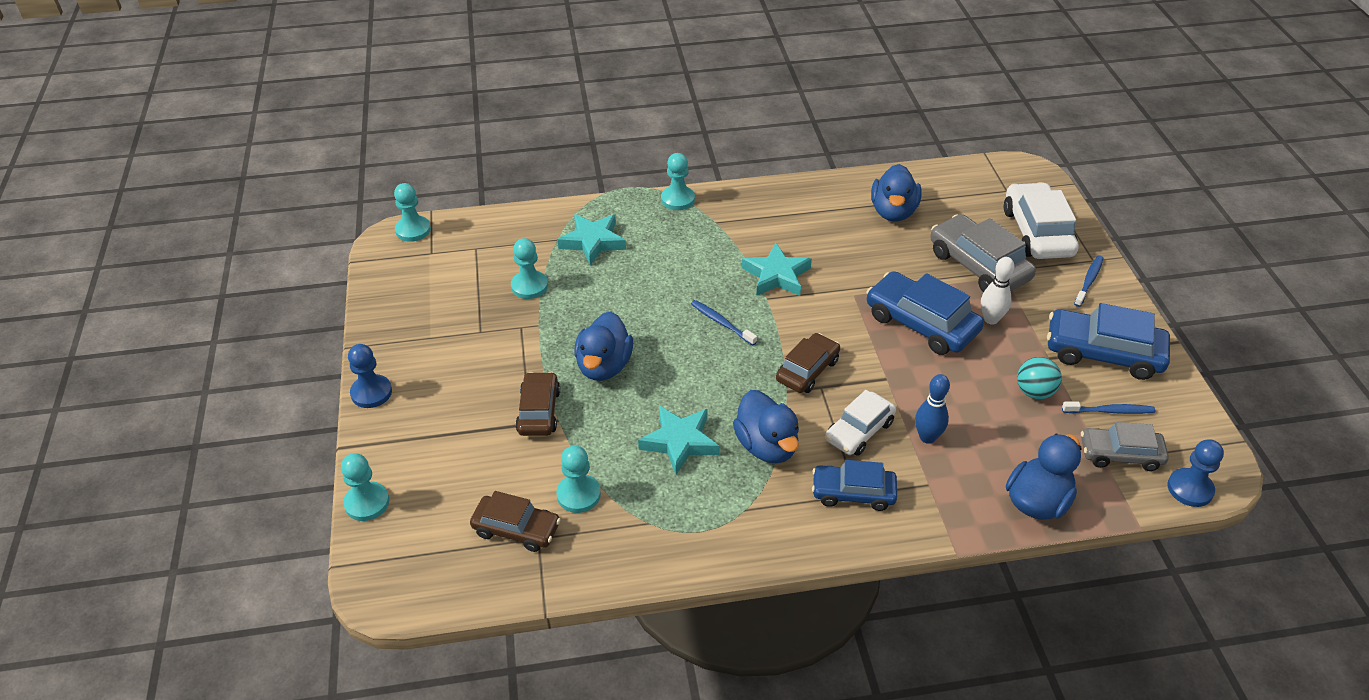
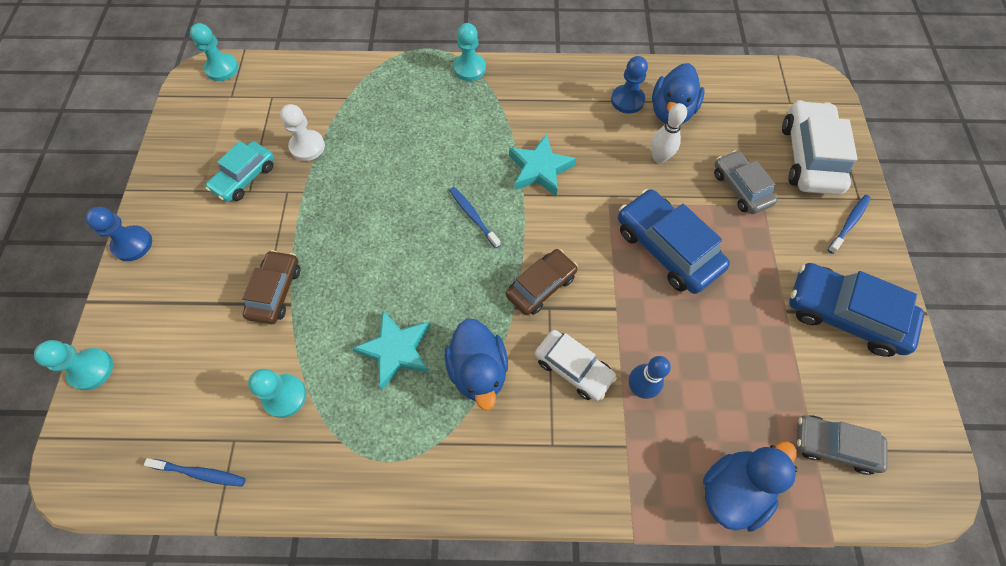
camera: 10 degrees right, 20 degrees up
brown car [470,491,561,552] -> none
turquoise pawn [511,238,548,299] -> white pawn [280,104,325,161]
turquoise star [558,214,626,265] -> none
blue duck [574,311,633,381] -> none
blue car [812,460,897,511] -> none
white car [825,390,896,456] -> white car turned 105 degrees counterclockwise [535,330,617,401]
grey car [930,214,1036,292] -> grey car [714,150,777,214], size x0.64
white bowling pin [981,257,1014,325] -> white bowling pin moved to [651,103,687,163]
turquoise ball [1017,357,1062,399] -> none
blue toothbrush [1062,401,1155,414] -> blue toothbrush moved to [144,458,246,487]
blue pawn [1167,439,1224,507] -> blue pawn moved to [611,56,648,114]
none -> turquoise car [206,141,274,202]

